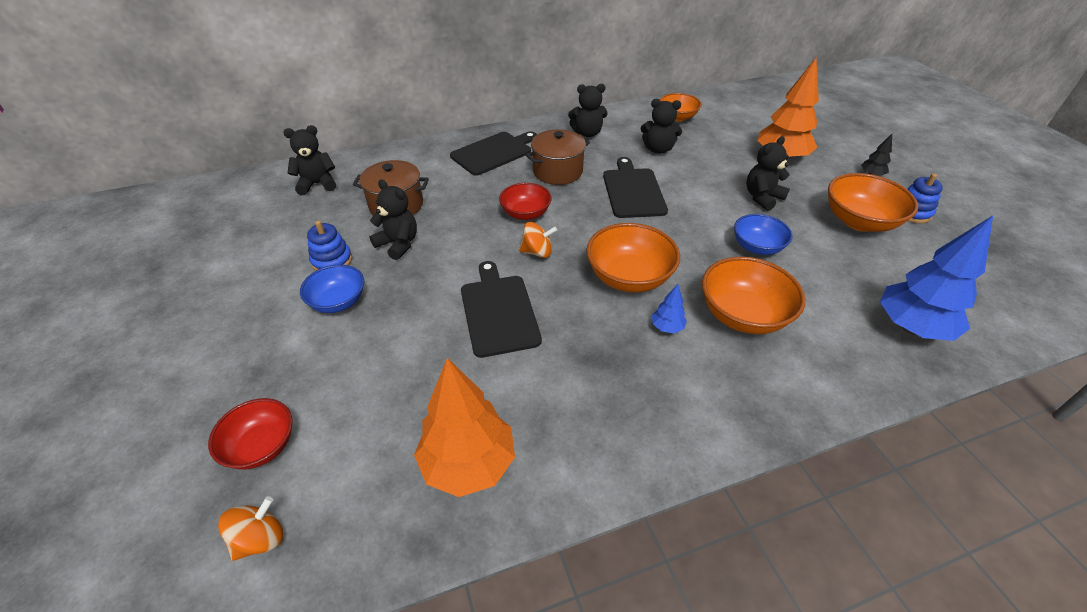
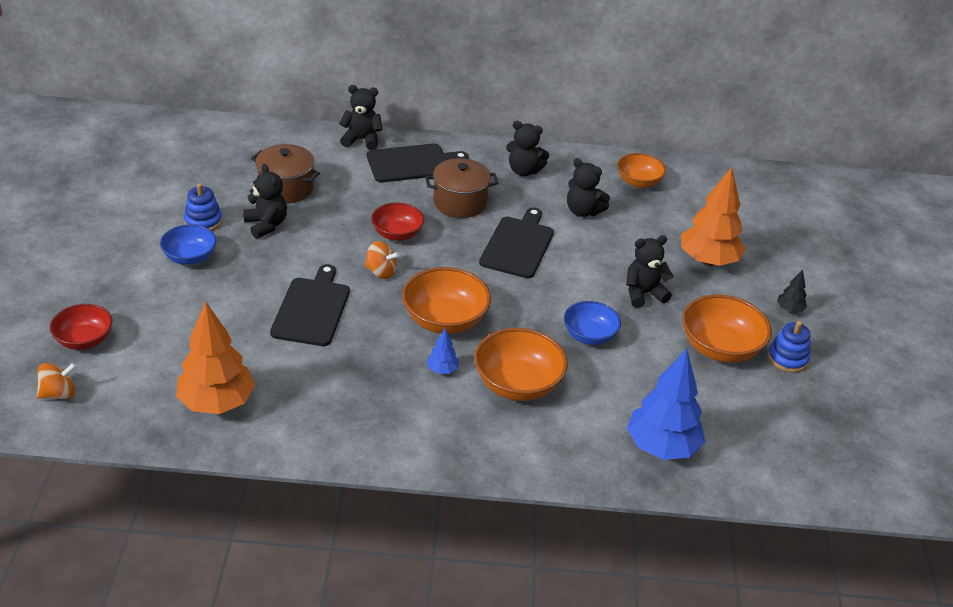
camera: 20 degrees right, 5 degrees down
black teddy bear [283,125,336,195] -> black teddy bear moved to [339,85,383,150]

